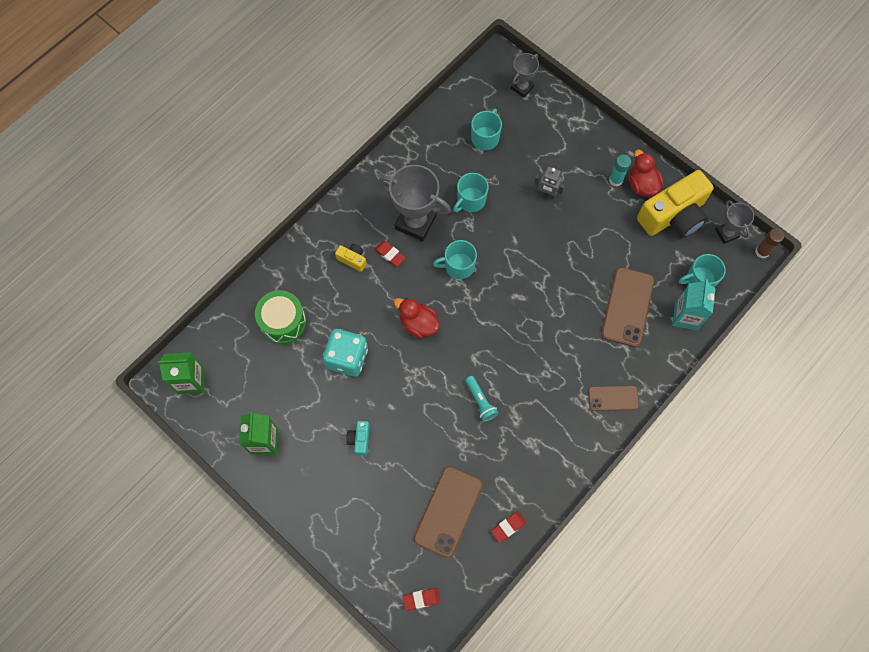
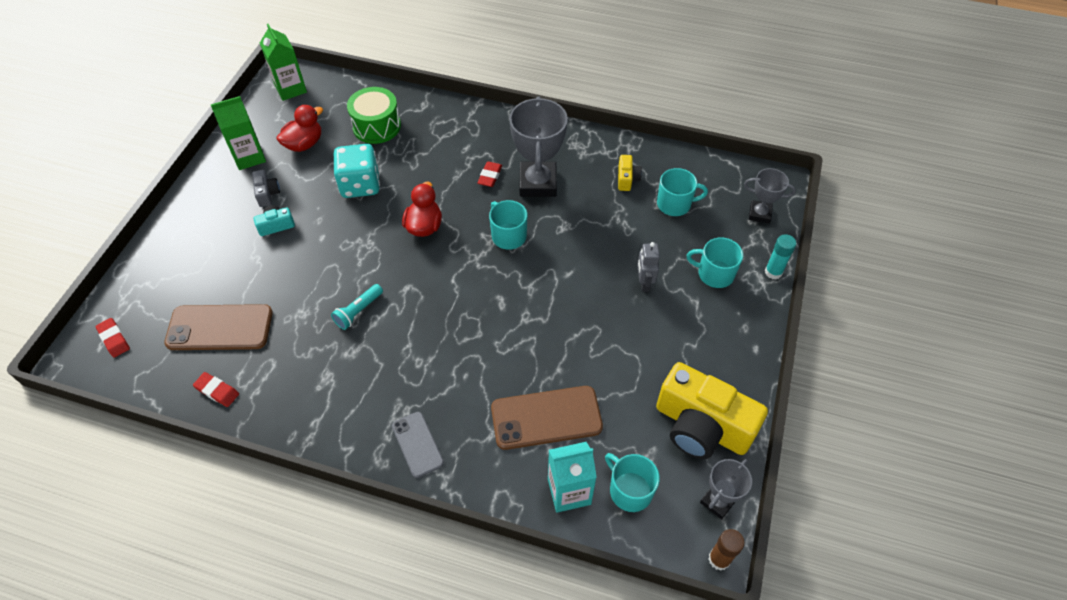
camera: 65 degrees right, 15 degrees down
yellow camera [335,244,367,272] -> yellow camera moved to [618,155,642,191]
turquoise mug [453,173,489,212] -> turquoise mug moved to [686,238,743,288]
brown phone [588,385,639,411] -> grey phone [392,412,444,478]
turquoise glue stick [609,155,631,187] -> turquoise glue stick moved to [765,234,796,280]
red duck [629,150,663,197] -> red duck moved to [276,105,323,152]
none -> grey camera [252,170,280,207]

